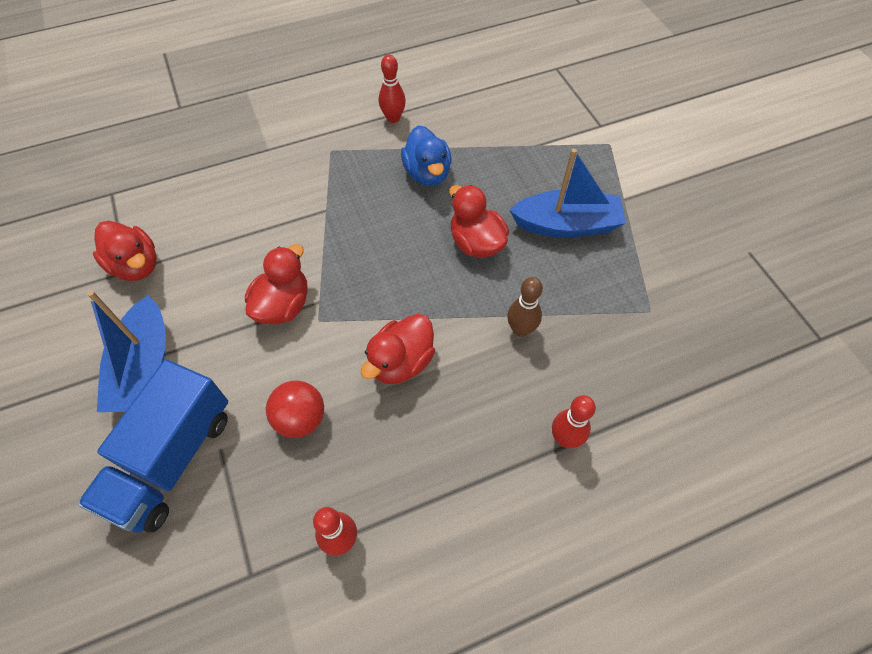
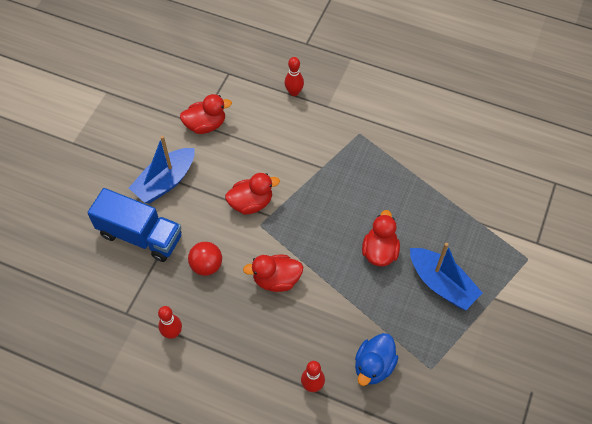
camera: 45 degrees right, 0 degrees up
blue truck [78,360,228,533] -> blue truck turned 135 degrees counterclockwise [87,188,182,262]
red duck [93,221,157,281] -> red duck turned 105 degrees counterclockwise [180,94,232,134]
red bowling pin [379,55,406,123] -> red bowling pin moved to [285,57,304,96]
blue duck [401,125,452,186] -> blue duck moved to [355,333,398,386]
brown bowling pin [507,277,543,337] -> none

